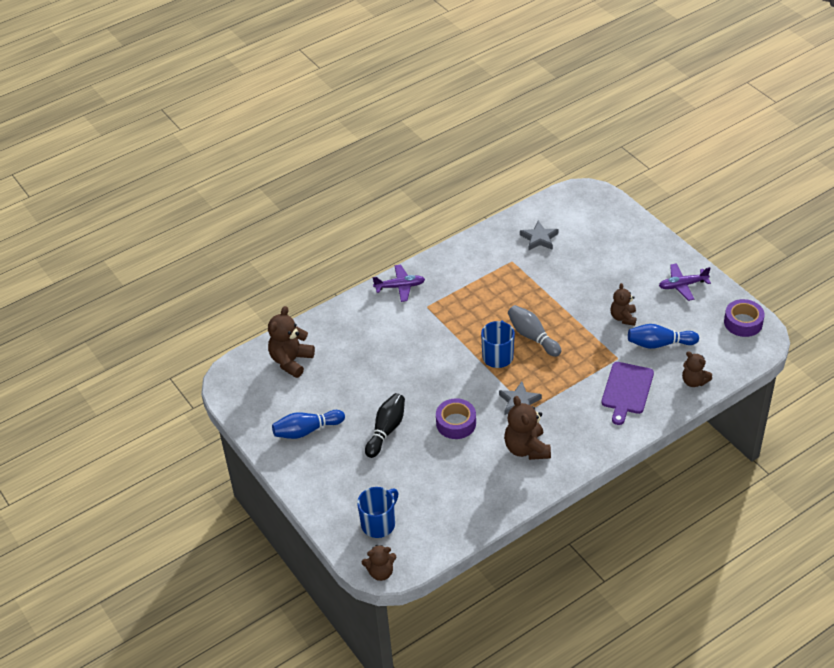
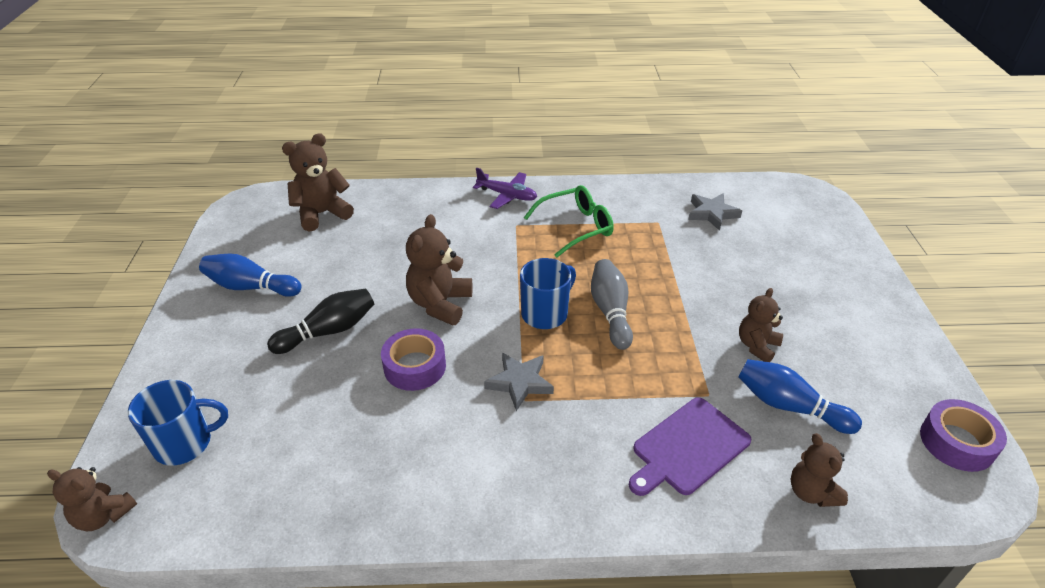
camera: 30 degrees right, 5 degrees down
brown teddy bear [504,396,551,460] -> brown teddy bear moved to [406,214,472,325]
purple plane [659,263,711,301] -> none
none -> green glasses [524,185,614,258]

